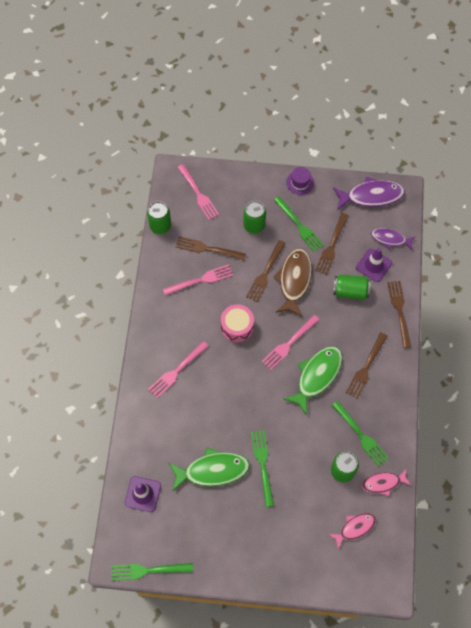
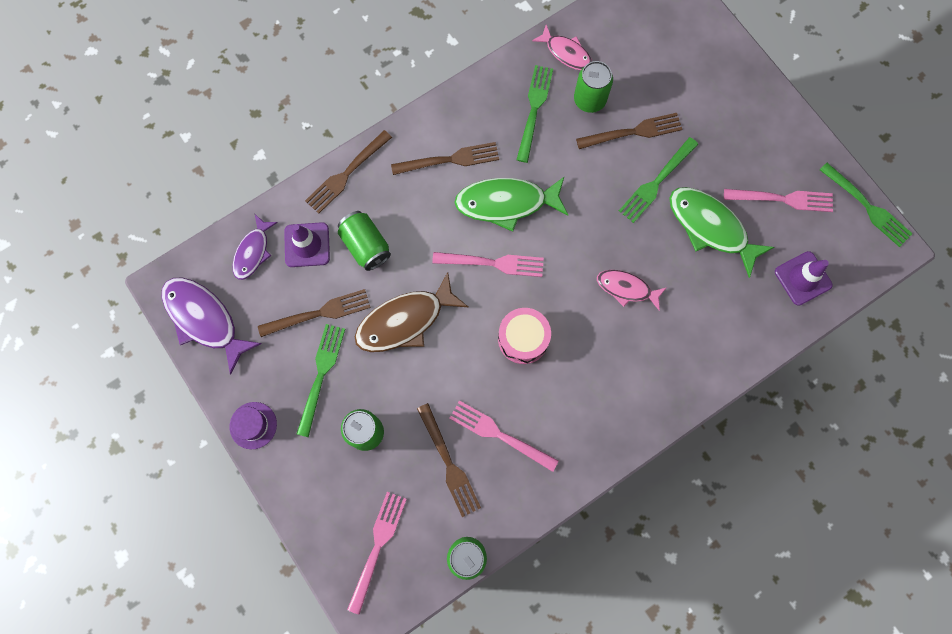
camera: 130 degrees left, 10 degrees up
pink fork [148,341,209,398] -> pink fork moved to [724,189,833,212]
brown fork [246,240,286,302] -> brown fork moved to [576,113,682,149]
pink fish [329,513,376,550] -> pink fish moved to [597,270,667,311]
purple fish [371,228,415,250] -> purple fish turned 45 degrees clockwise [232,215,278,280]

